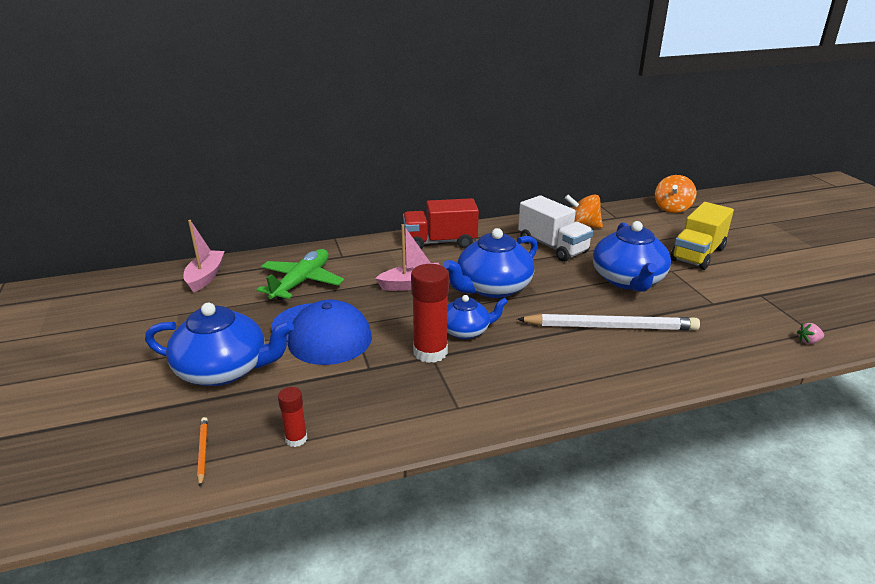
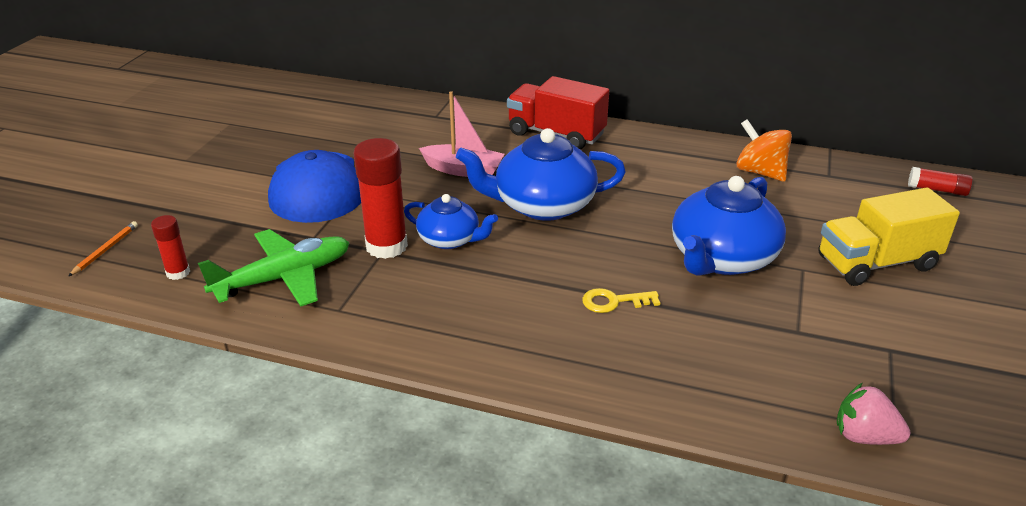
camera: 35 degrees right, 5 degrees up
blue teapot [145,303,294,386] -> none
pink boat [184,220,225,293] -> none
green plane [257,249,344,300] -> green plane moved to [198,229,350,306]
white pencil [517,314,700,331] -> yellow key [582,288,660,313]
white truck [518,195,593,262] -> none
orange spinning top [655,175,697,213] -> red glue stick [908,167,973,196]
pink strawberry [797,323,824,344] -> pink strawberry [837,383,910,445], size x1.68

